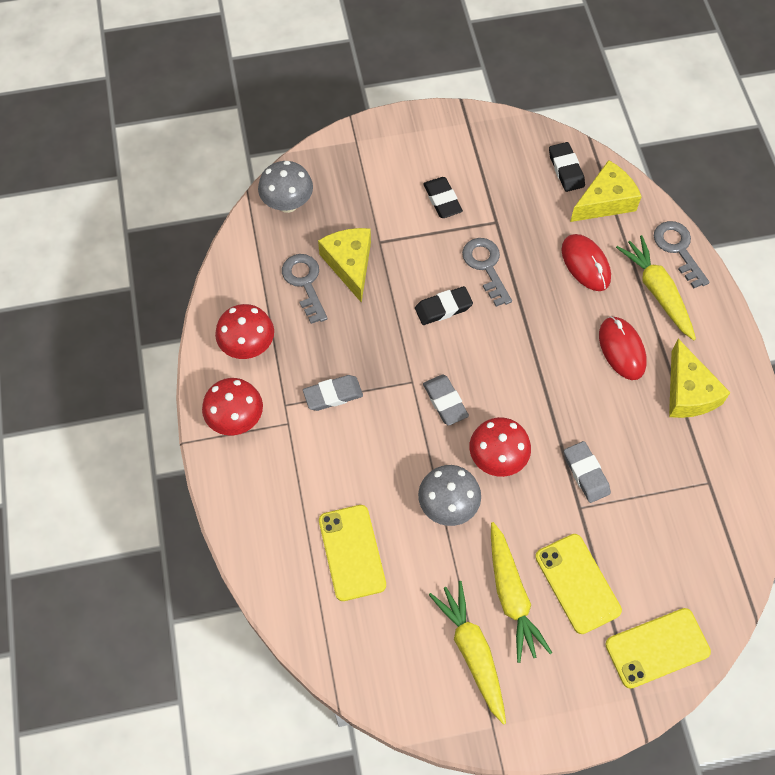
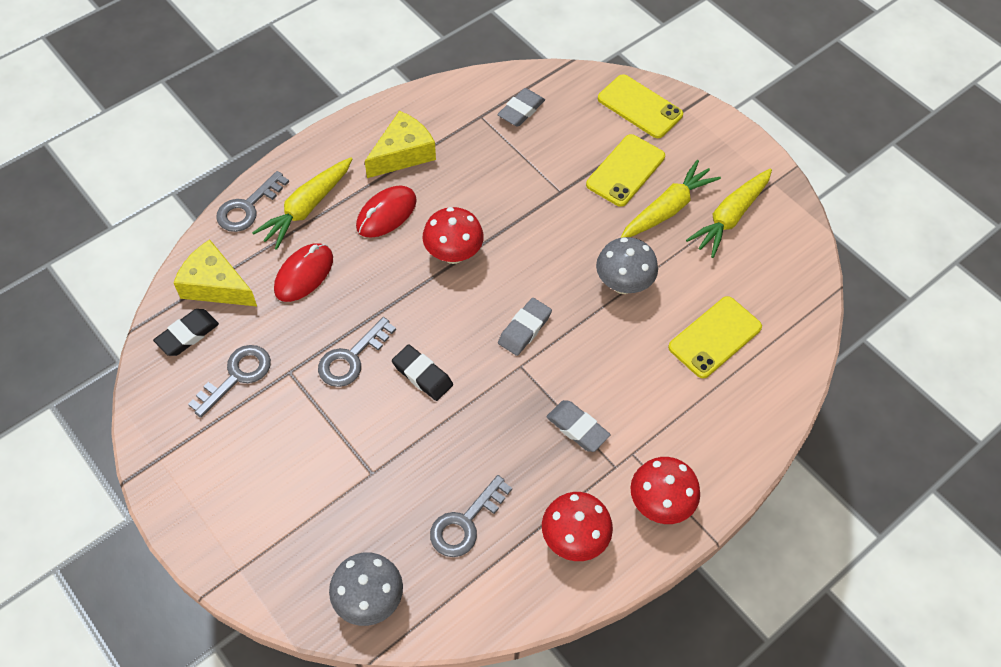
camera: 120 degrees left, 5 degrees down
yellow cheese [318,228,371,303] -> none
black eraser [423,177,463,218] -> none
red mushroom [469,417,531,477] -> red mushroom moved to [423,207,484,264]
grey eraser [564,441,611,503] -> grey eraser moved to [497,88,545,127]
none -> grey key [188,345,271,418]

